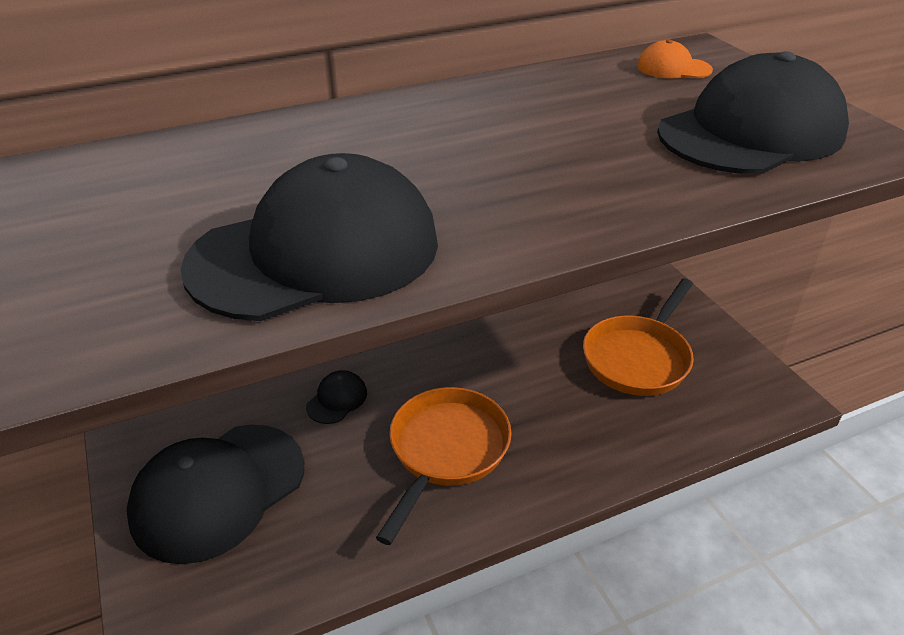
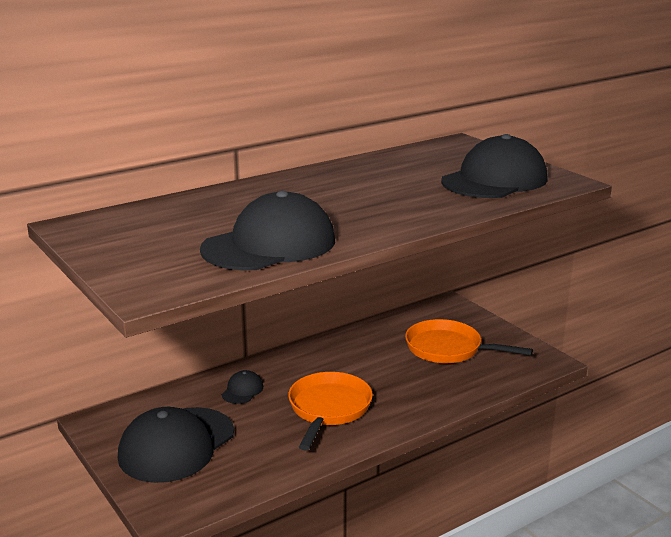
camera: 10 degrees left, 15 degrees down
orange pan [583,278,694,396] -> orange pan turned 90 degrees clockwise [405,319,533,363]
orange cap [637,40,713,78] -> none

